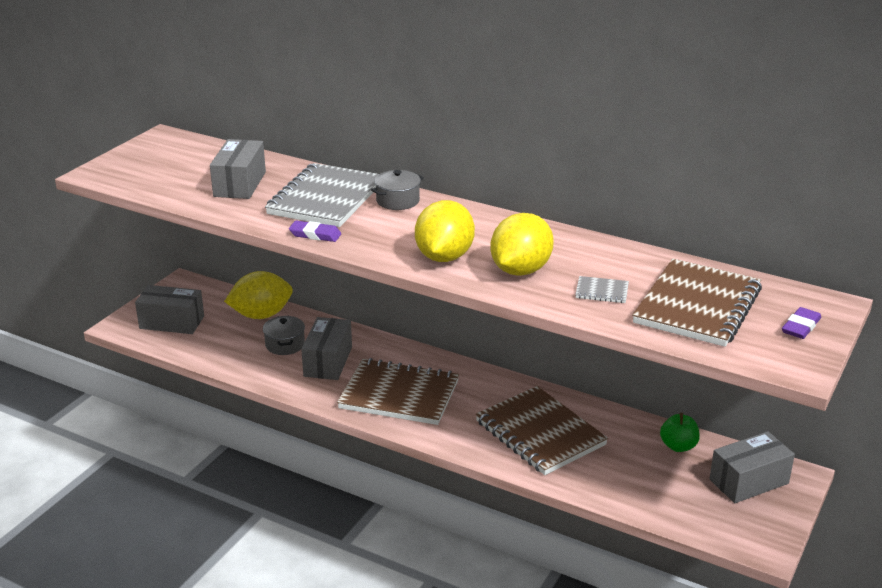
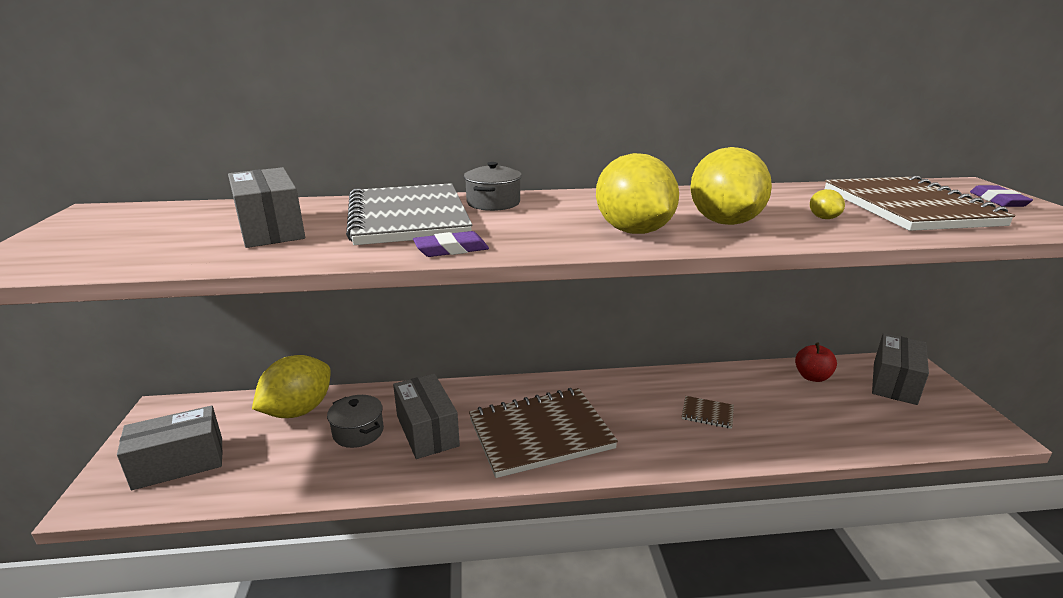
camera: 35 degrees left, 5 degrees down
brown notebook [476,386,608,475] -> brown notebook [682,396,734,429], size x0.41
grey notebook [575,276,629,303] -> yellow lemon [810,189,845,219]
green apple [660,413,700,452] -> red apple [795,343,837,382]

